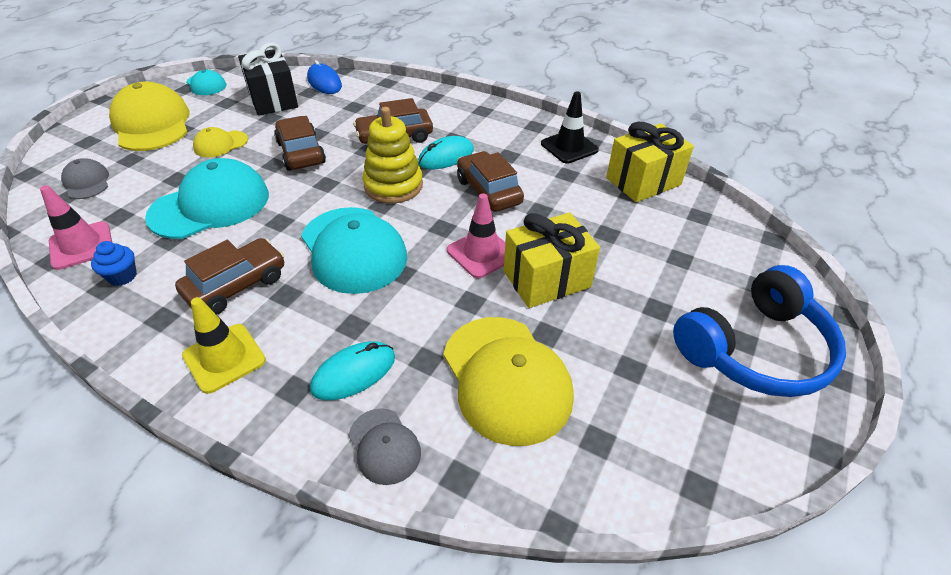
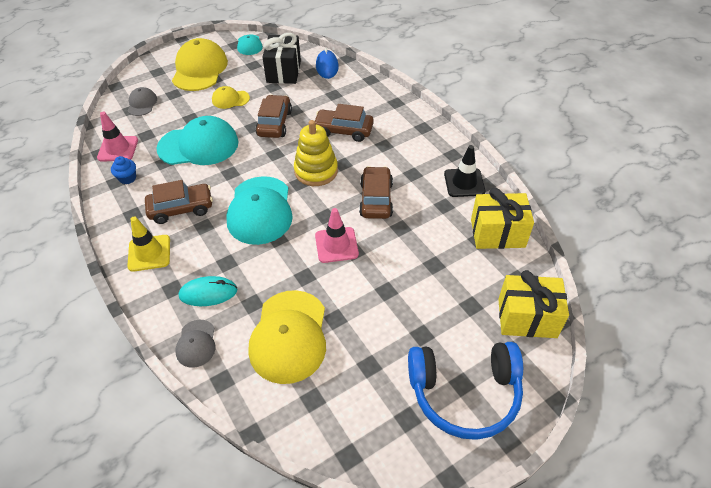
camera: 30 degrees right, 5 degrees up
turquoise mouse [418,136,474,169] -> none
yellow gift [504,212,600,308] -> yellow gift moved to [498,270,569,338]

